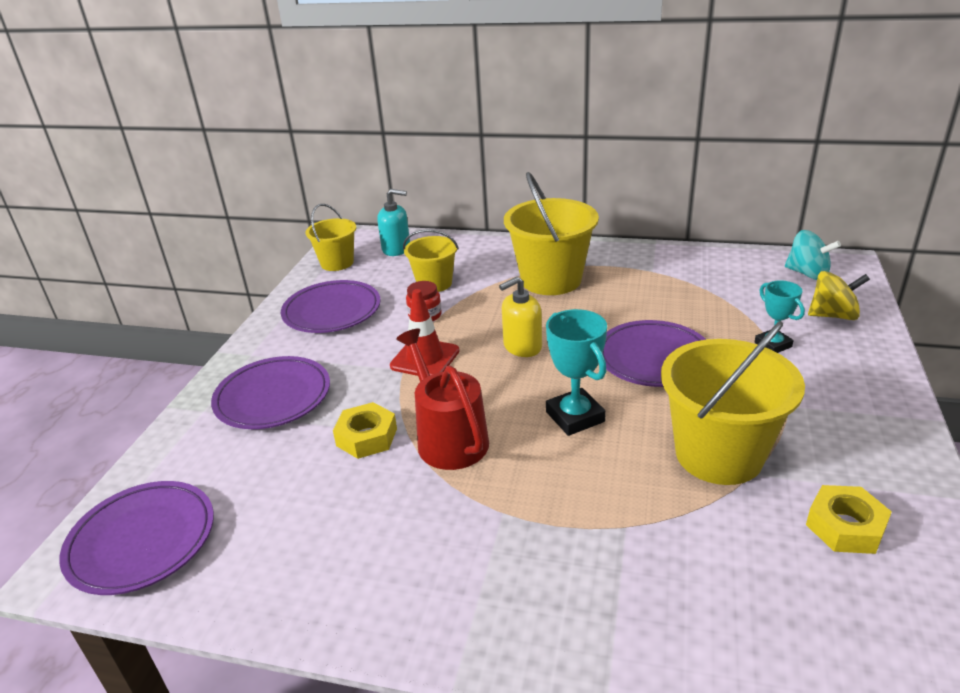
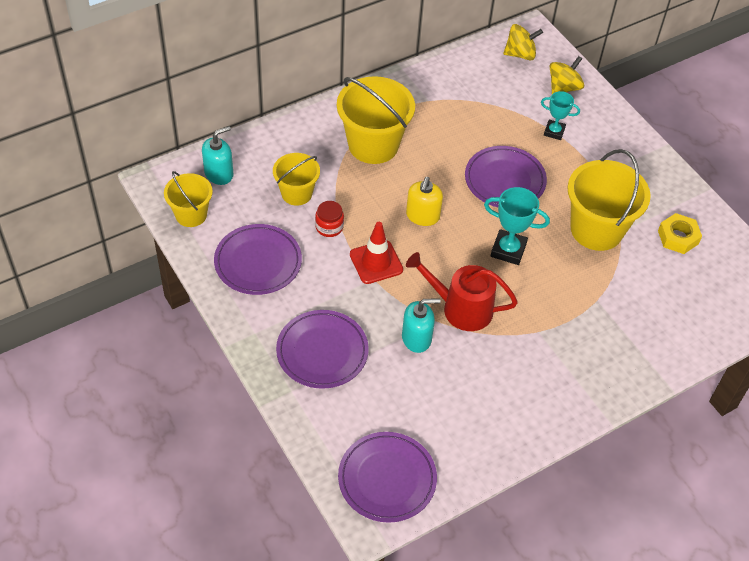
camera: 50 degrees left, 20 degrees up
yellow nut [333,402,397,459] -> turquoise soap dispenser [402,298,440,353]
turquoise spinning top [785,230,841,280] -> yellow spinning top [503,24,543,61]

